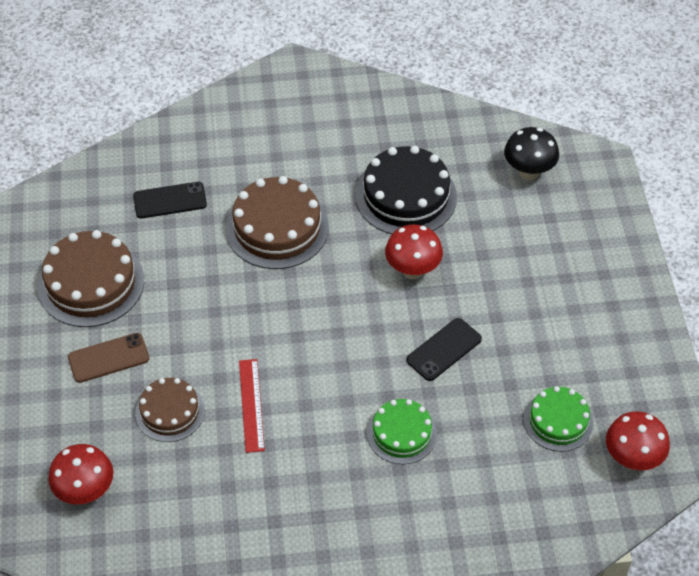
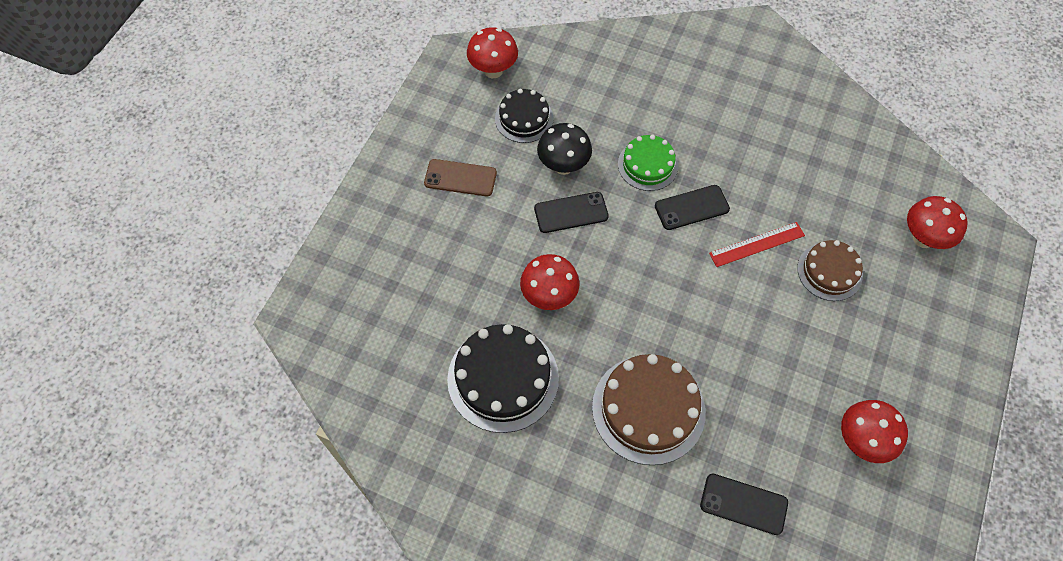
camera: 150 degrees left, 10 degrees up
brown cake [38,230,144,327] -> red mushroom [841,400,908,463]
brown phone [68,333,149,383] -> brown phone moved to [424,159,497,196]
red ruler [239,359,265,453] -> red ruler turned 45 degrees clockwise [709,222,805,267]
black mushroom [504,127,559,180] -> black mushroom moved to [537,123,592,175]
green cake [524,386,593,452] -> black cake [495,89,554,143]
none -> black phone [655,185,730,230]

